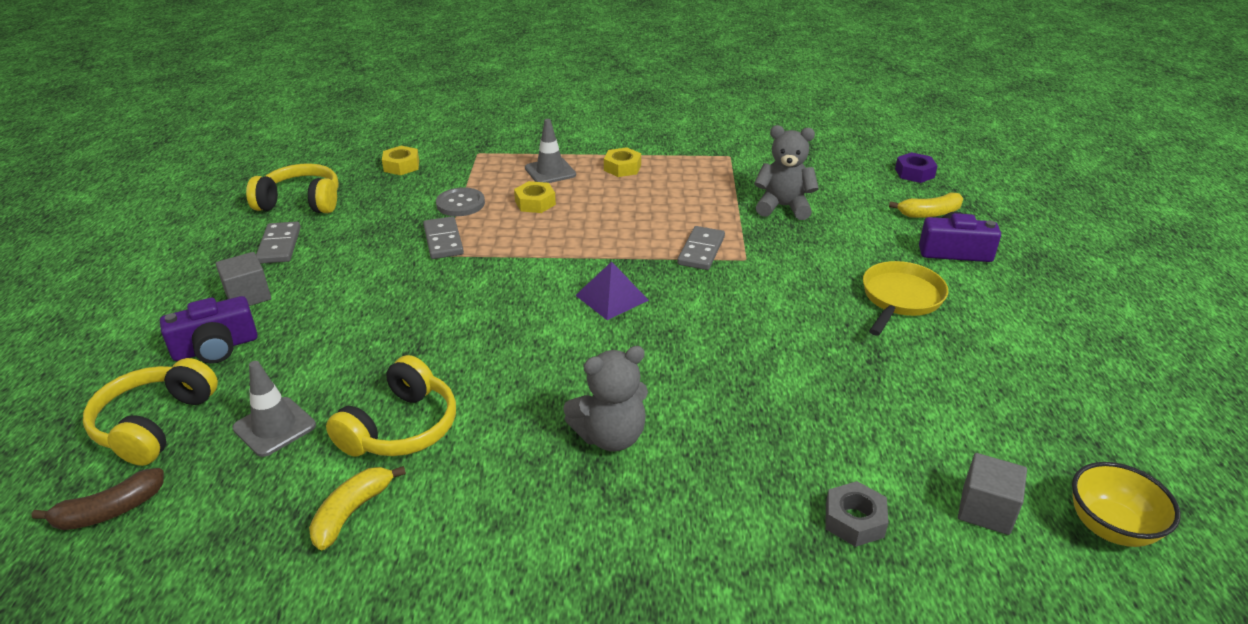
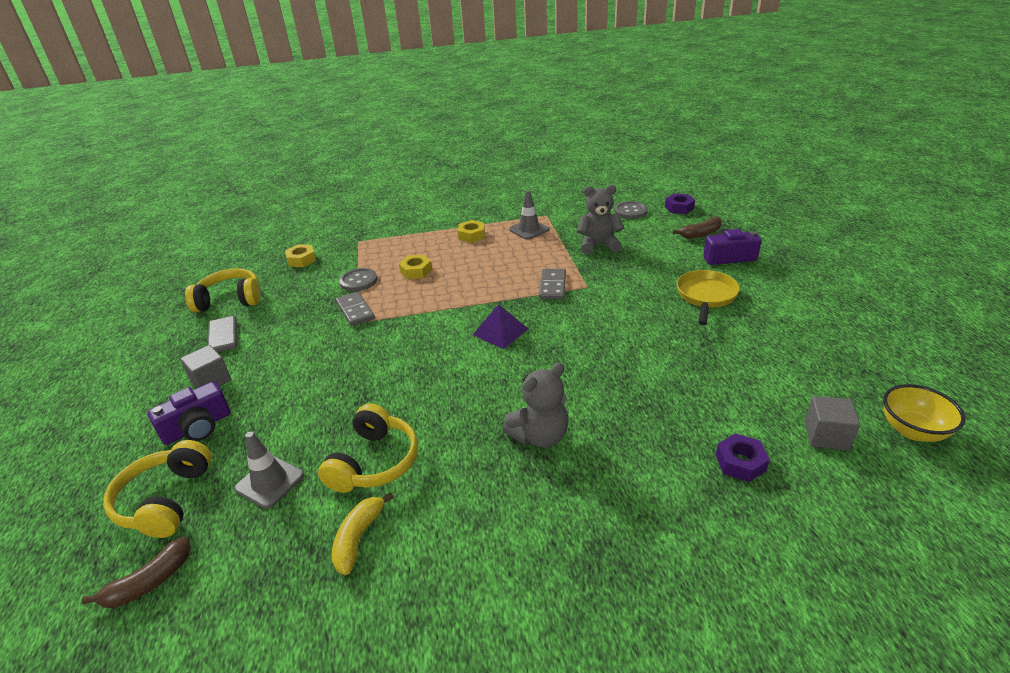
camera: 10 degrees left, 0 degrees up
grey traffic cone [525,119,576,183] -> grey traffic cone moved to [509,190,550,240]
grey nut [826,481,889,547] -> purple nut [716,433,770,482]
yellow banana [889,193,963,218] -> brown banana [673,217,722,239]
none -> grey button [614,201,648,219]

